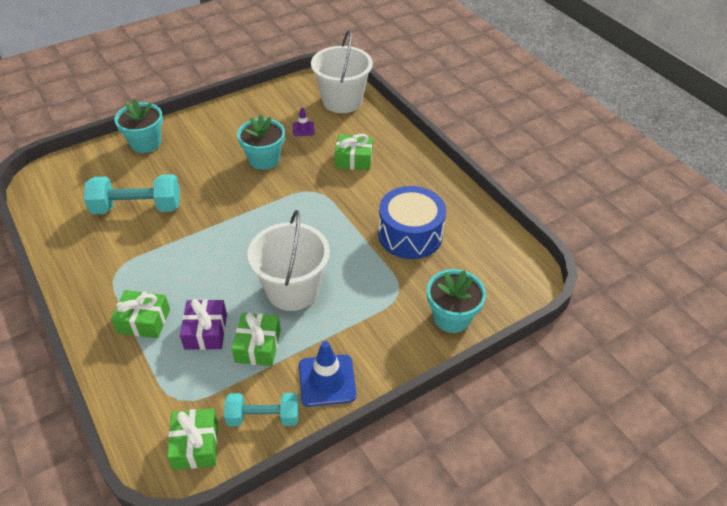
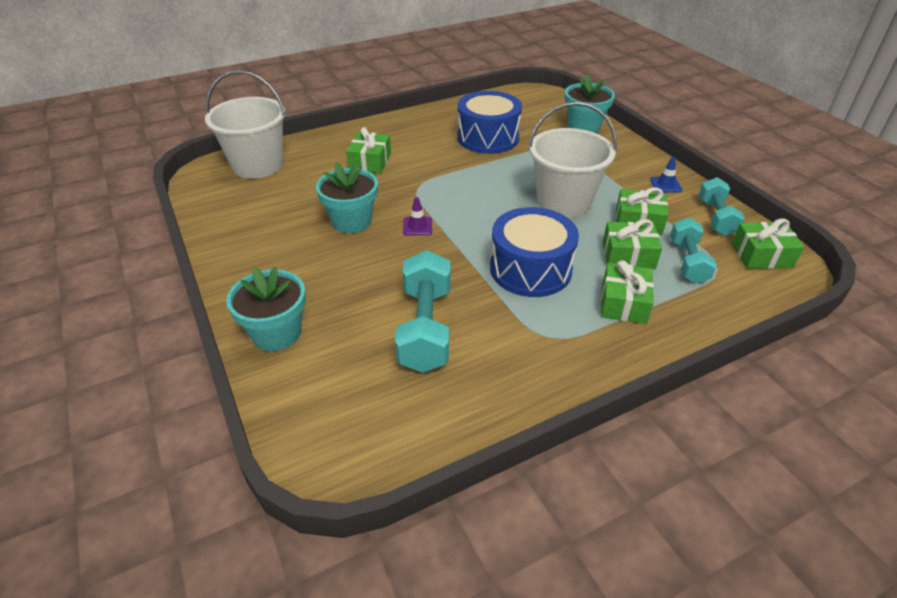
camera: 85 degrees left, 5 degrees down
purple gift [180,299,227,350] -> green gift [603,219,662,269]
purple traffic cone [293,108,315,136] -> purple traffic cone moved to [403,197,432,235]
blue traffic cone [299,341,356,407] -> blue traffic cone [650,157,682,193], size x0.54
none -> blue drum [490,207,579,297]
none -> turquoise dumbbell [670,217,717,284]

